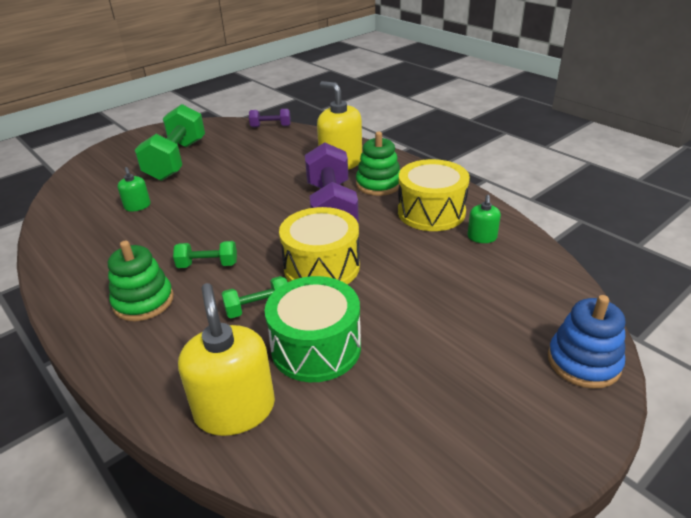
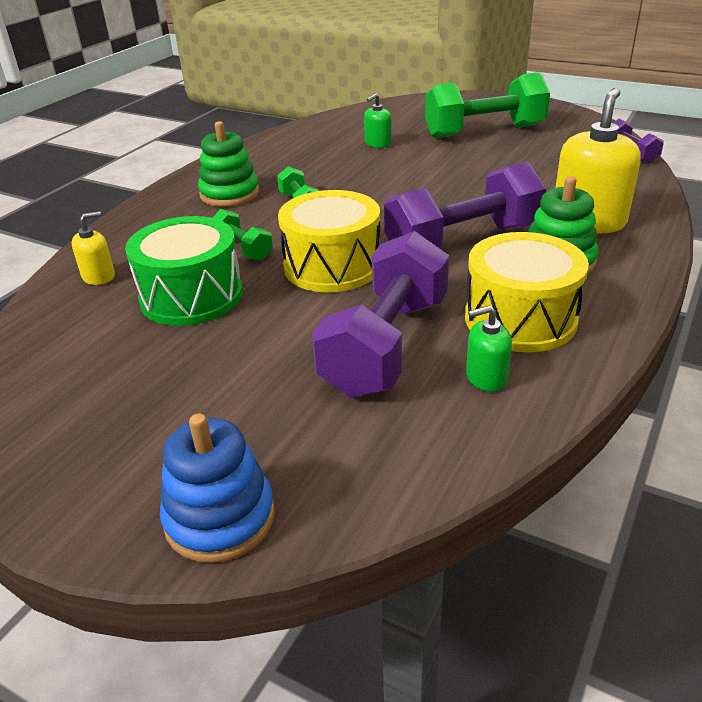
camera: 70 degrees right, 0 degrees up
yellow soap dispenser [178,283,275,436] -> yellow soap dispenser [72,211,115,285], size x0.50
none -> purple dumbbell [312,231,449,398]

